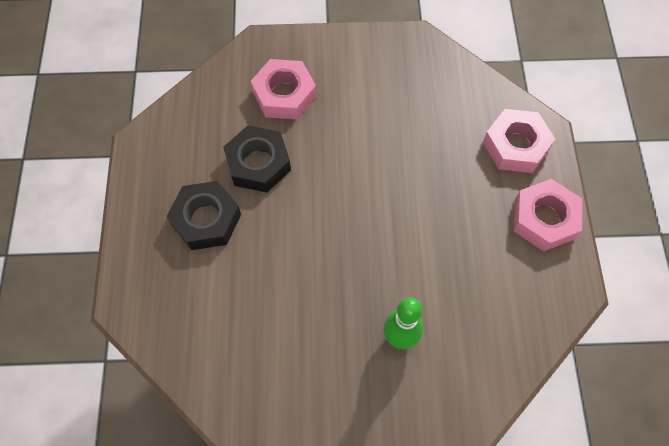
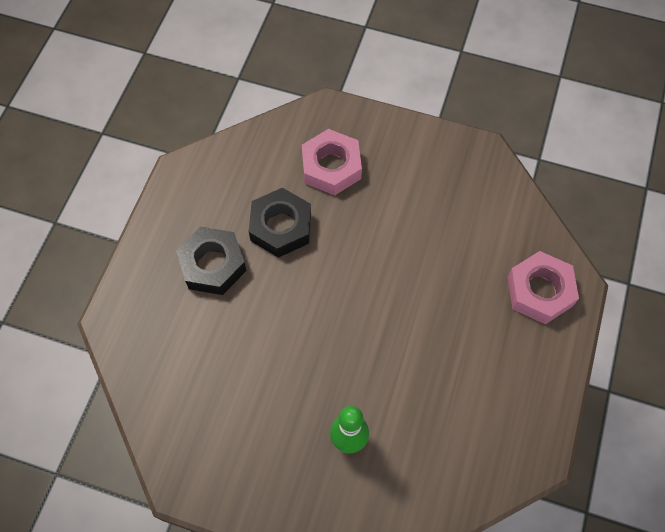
camera: 20 degrees right, 0 degrees up
pink nut [513,179,582,251] -> none

